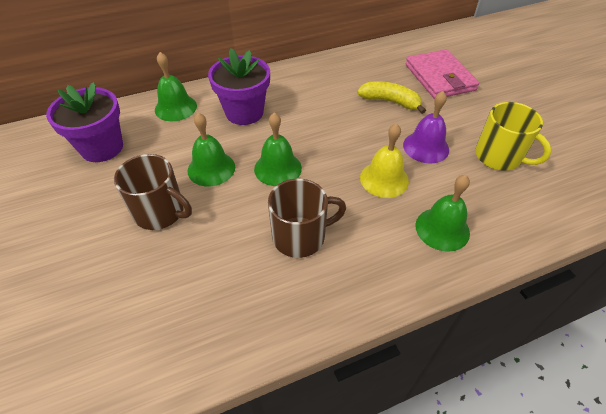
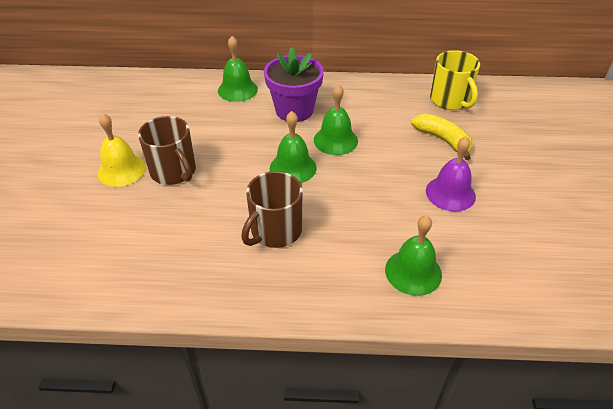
camera: 25 degrees right, 5 degrees down
purple flower pot [46,82,123,162] -> none
green bell [188,112,235,187] -> green bell moved to [314,84,358,155]
brown mug [268,179,346,258] -> brown mug turned 120 degrees clockwise [241,171,303,248]
yellow bell [360,123,409,198] -> yellow bell moved to [97,114,146,187]
pink wallet [405,49,479,99] -> none
yellow mug [475,102,552,171] -> yellow mug moved to [430,50,480,110]

